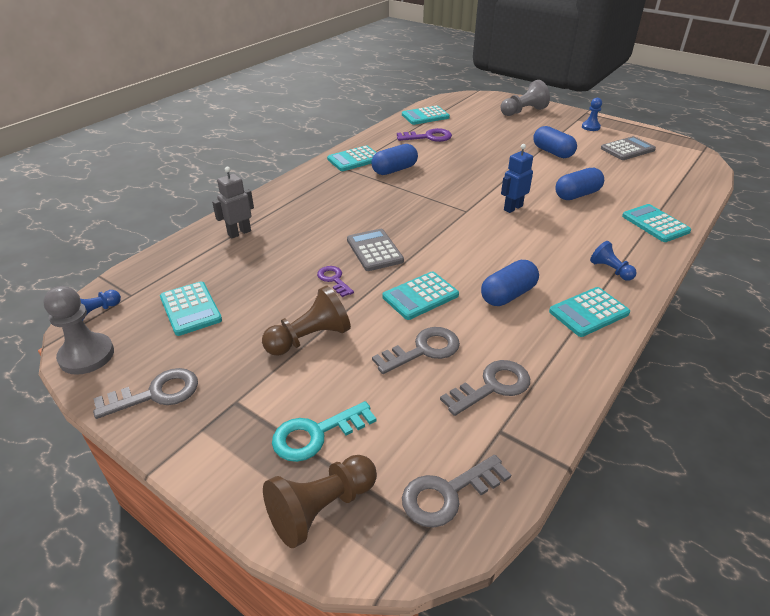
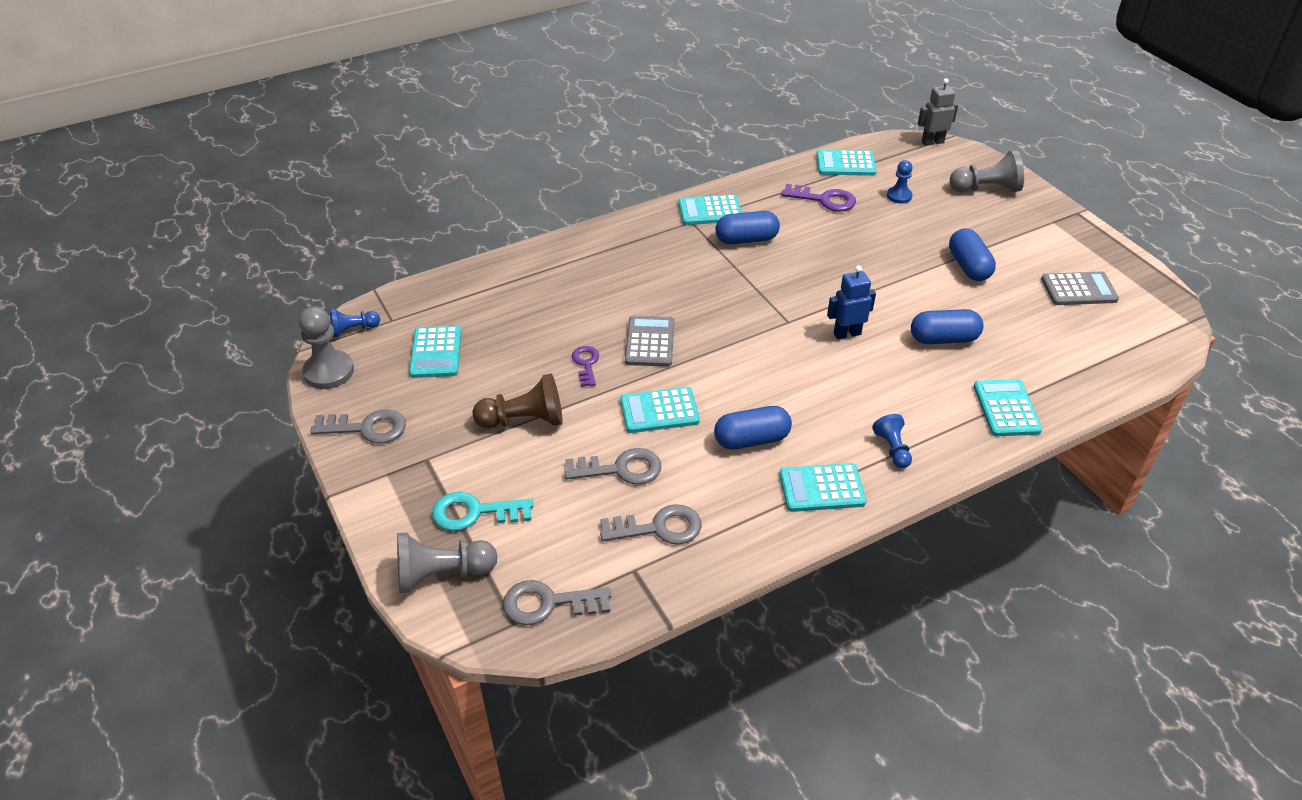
camera: 25 degrees right, 5 degrees up
grey robot [212,167,254,238] -> grey robot moved to [918,78,958,146]
brown pawn [263,455,377,548] -> grey pawn [397,533,498,593]
blue pawn [582,98,602,131] -> blue pawn moved to [887,160,913,204]

